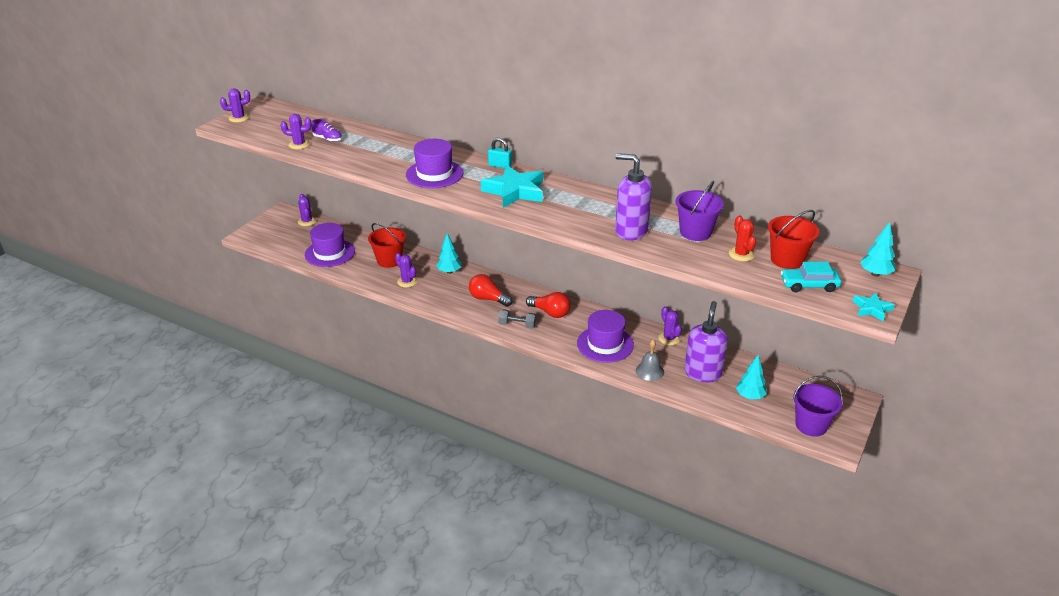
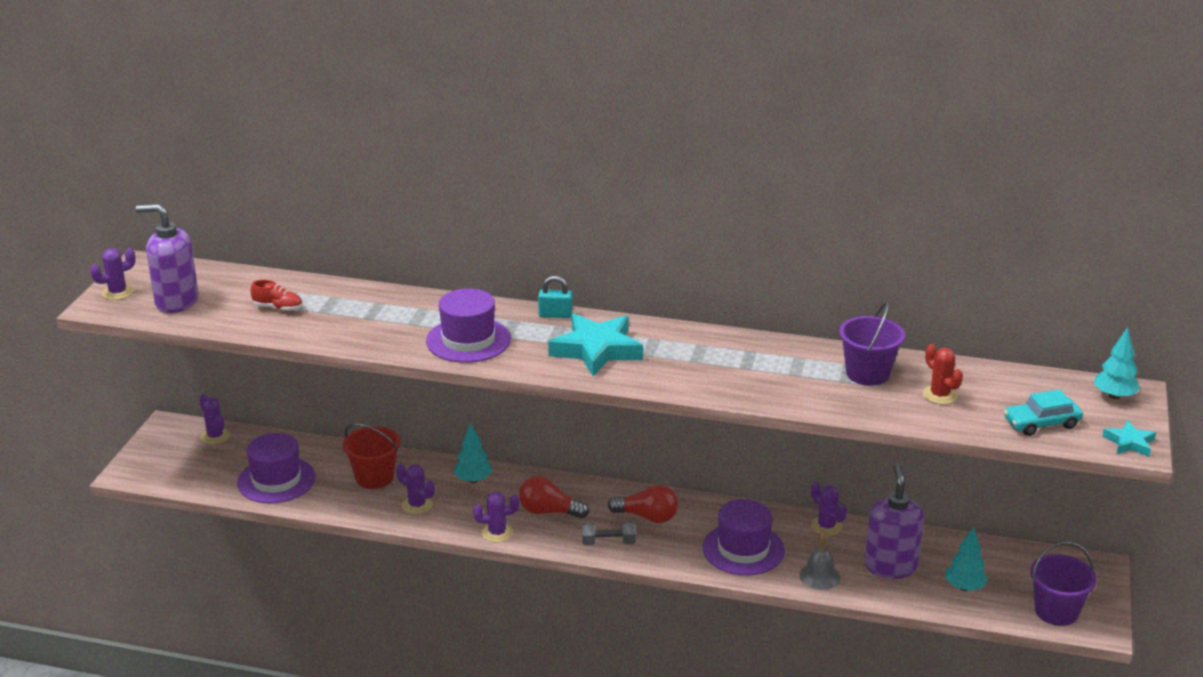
camera: 15 degrees left, 5 degrees down
purple cactus [280,114,312,149] -> purple cactus moved to [473,492,519,543]
purple shoe [312,119,342,142] -> red shoe [251,280,303,311]
purple soap dispenser [615,153,652,240] -> purple soap dispenser moved to [136,204,199,313]
red bucket [768,210,819,269] -> none

